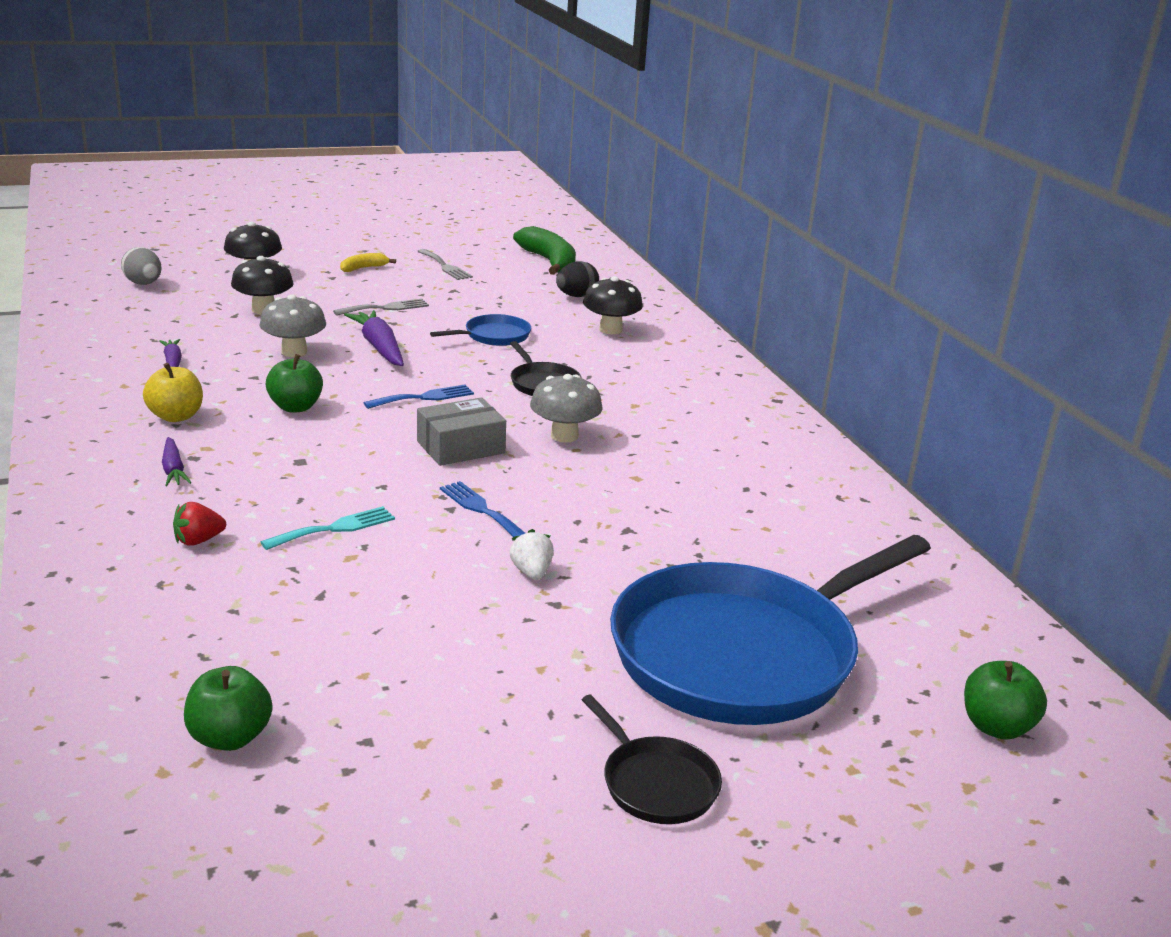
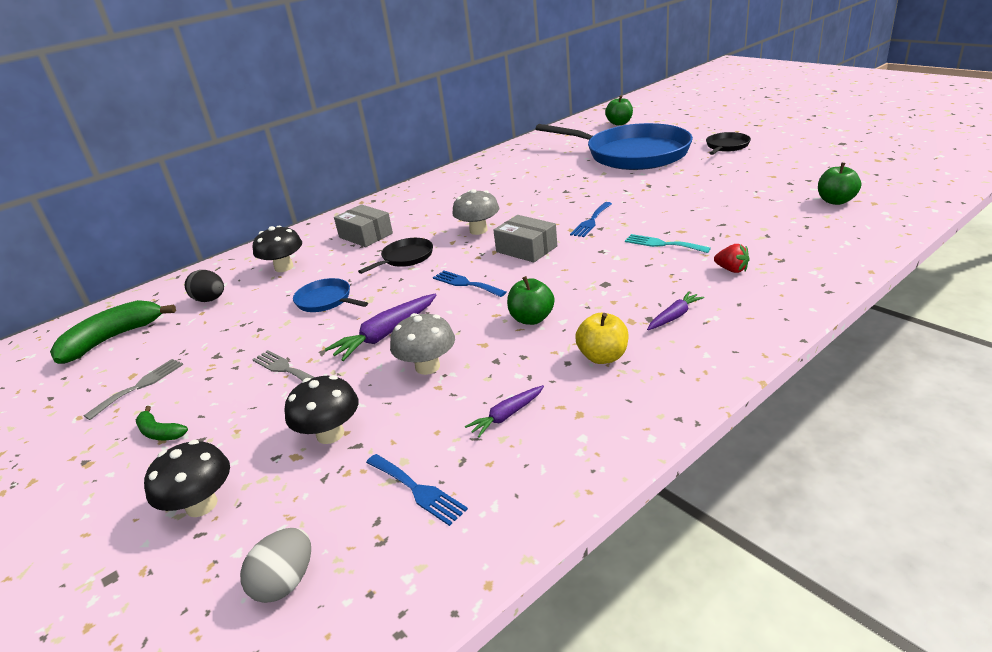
camera: 105 degrees left, 5 degrees up
yellow banana [340,253,396,272] -> green banana [136,406,188,440]
white strawberry [510,529,554,580] -> none
none -> grey box [334,204,393,247]
none -> blue fork [366,454,468,526]

